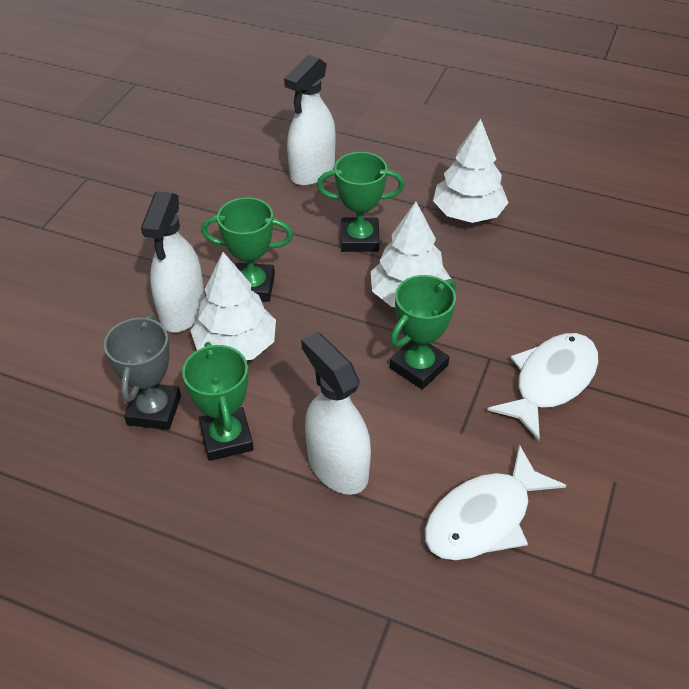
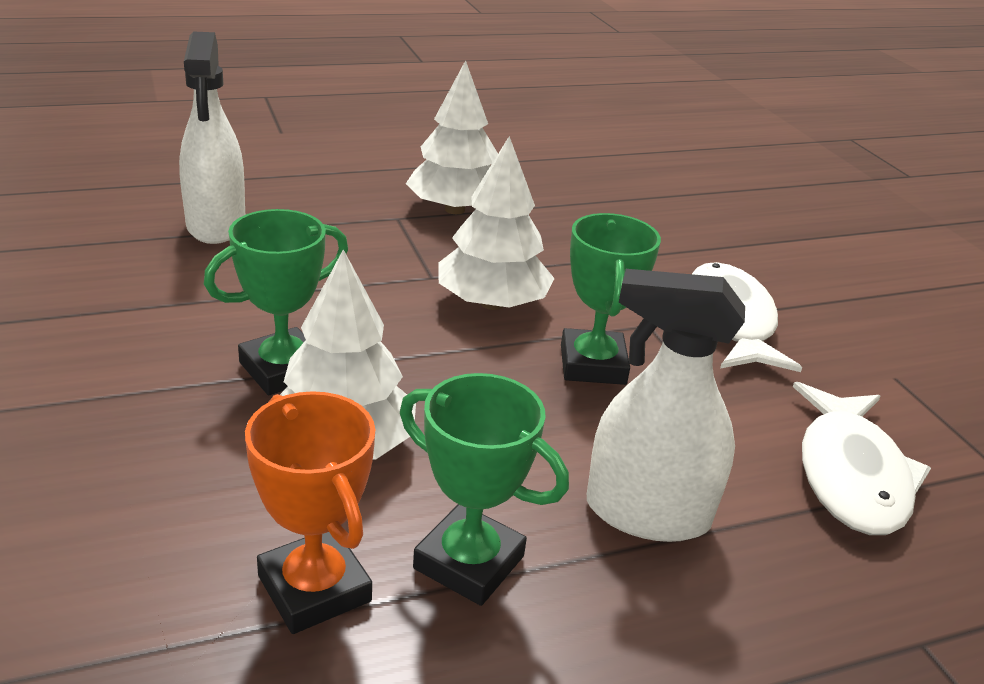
camera: 45 degrees left, 15 degrees down
grey trophy [104,314,181,430] -> orange trophy [245,391,375,634]
white spray bottle [141,191,205,332] -> none
green trophy [317,152,405,252] -> none

